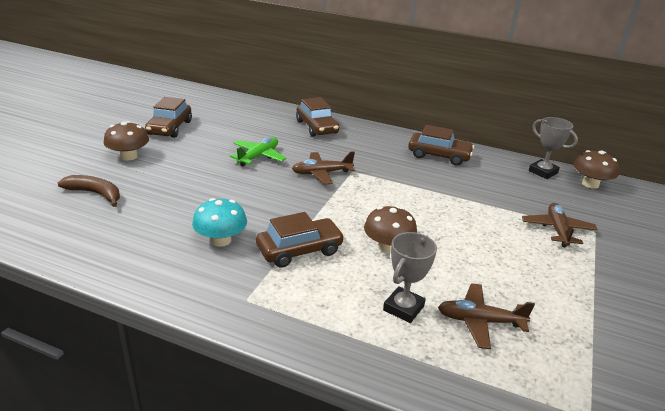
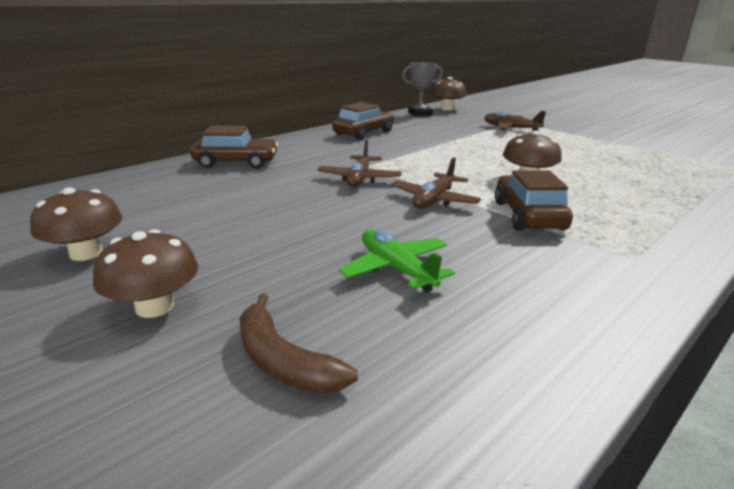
camera: 65 degrees left, 5 degrees down
brown banana [58,175,120,207] -> brown banana turned 90 degrees counterclockwise [239,293,358,394]
brown car [145,97,192,138] -> brown mushroom [30,187,122,261]
turquoise mushroom [192,198,247,247] -> none
green plane [230,137,287,166] -> green plane moved to [339,229,455,292]
grey trophy [383,232,437,323] -> none
brown plane [438,283,535,349] -> brown plane moved to [391,158,481,209]

